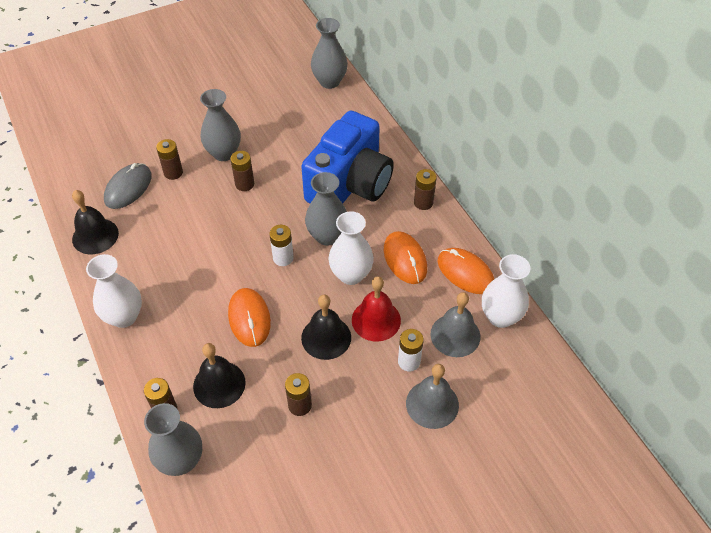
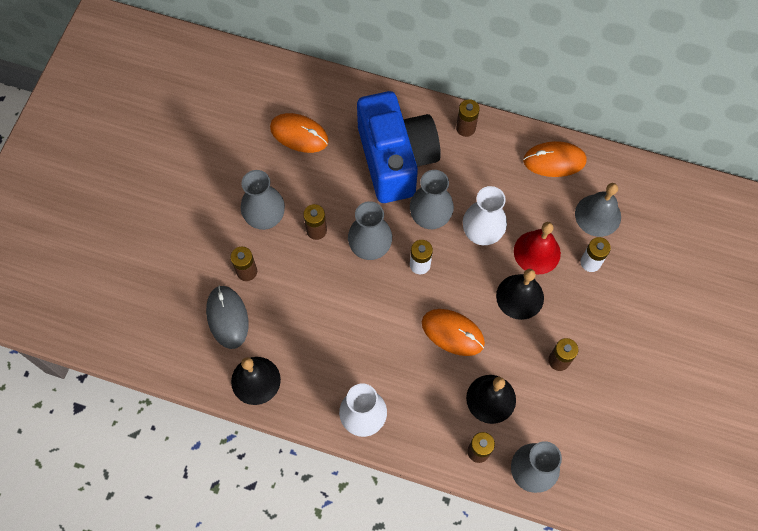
camera: 45 degrees left, 15 degrees up
grey vase [311,18,348,89] -> grey vase moved to [348,201,392,260]
orange mouse [384,231,427,284] -> orange mouse moved to [270,113,329,153]
grey bell [406,364,459,429] -> none
white vase [482,254,530,328] -> none

